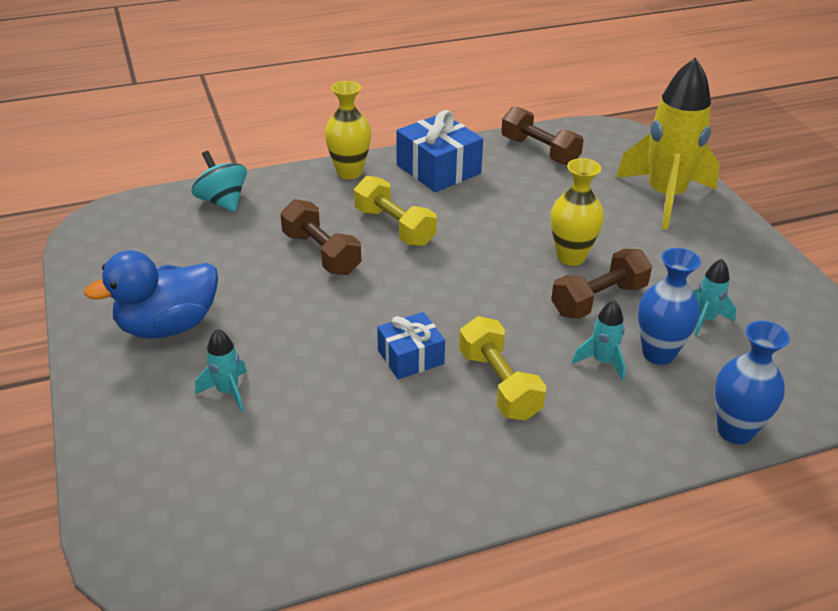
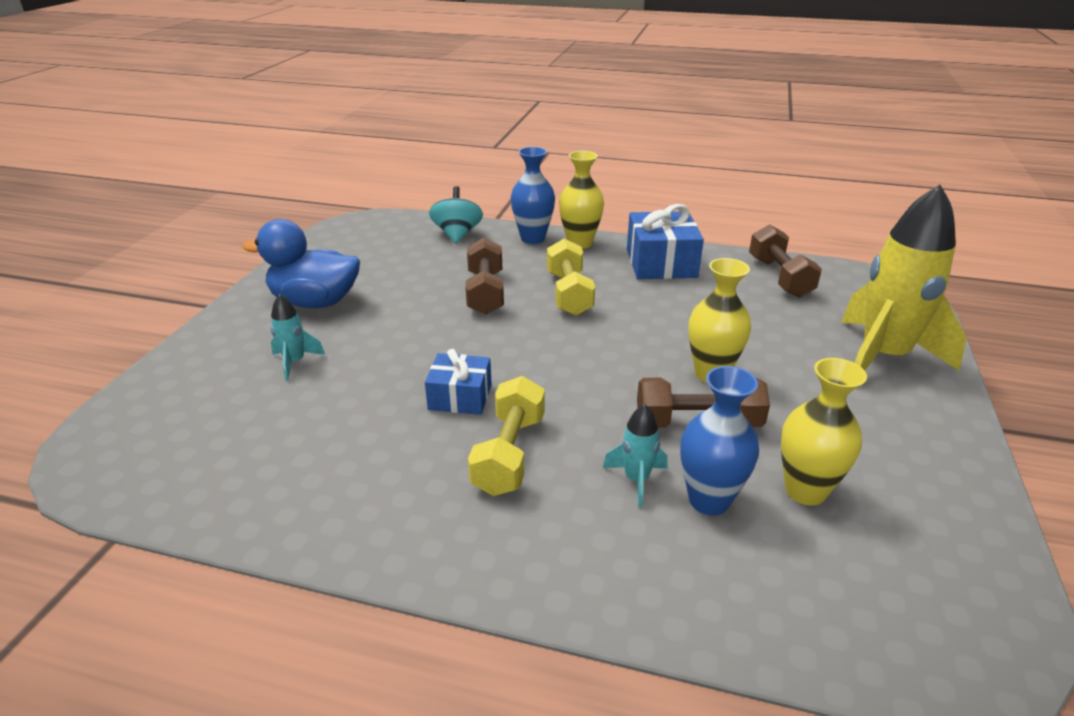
camera: 35 degrees right, 5 degrees down
turquoise rocket [693,259,737,336] -> yellow vase [781,358,867,506]
blue vase [715,321,790,444] -> blue vase moved to [511,147,555,244]

